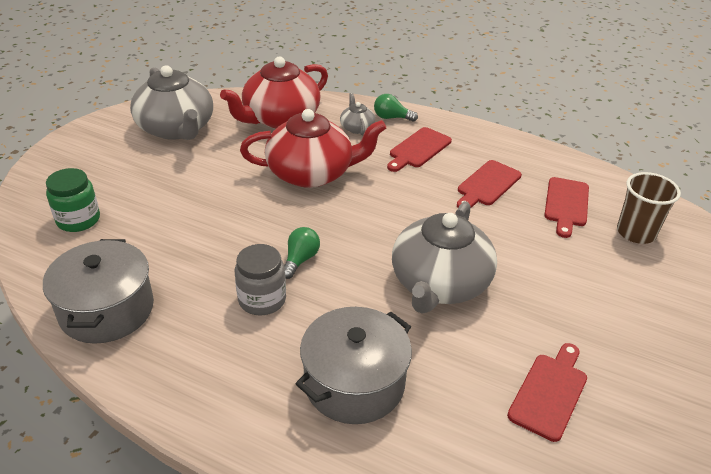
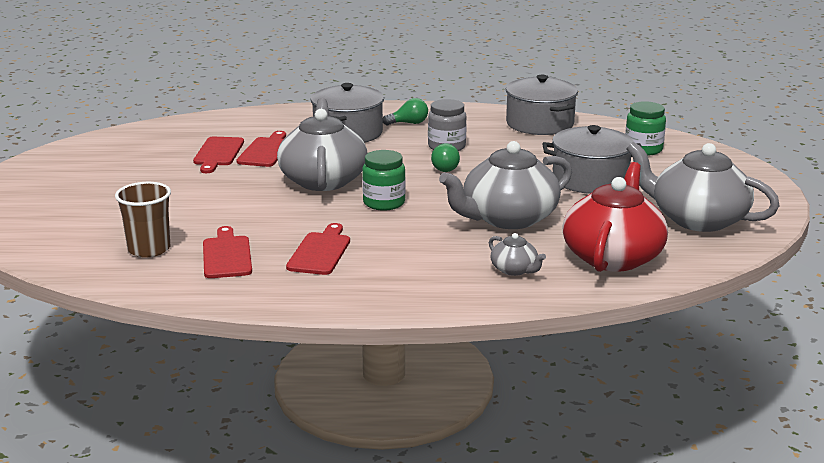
camera: 155 degrees right, 15 degrees down
red teapot [240,109,386,188] -> grey teapot [439,141,572,229]
green light bulb [374,94,418,122] -> green light bulb moved to [383,98,428,125]
red cutting board [387,127,452,172] -> red cutting board moved to [236,131,286,167]
none -> green jar [362,150,406,211]
none -> grey pot [543,125,642,194]

